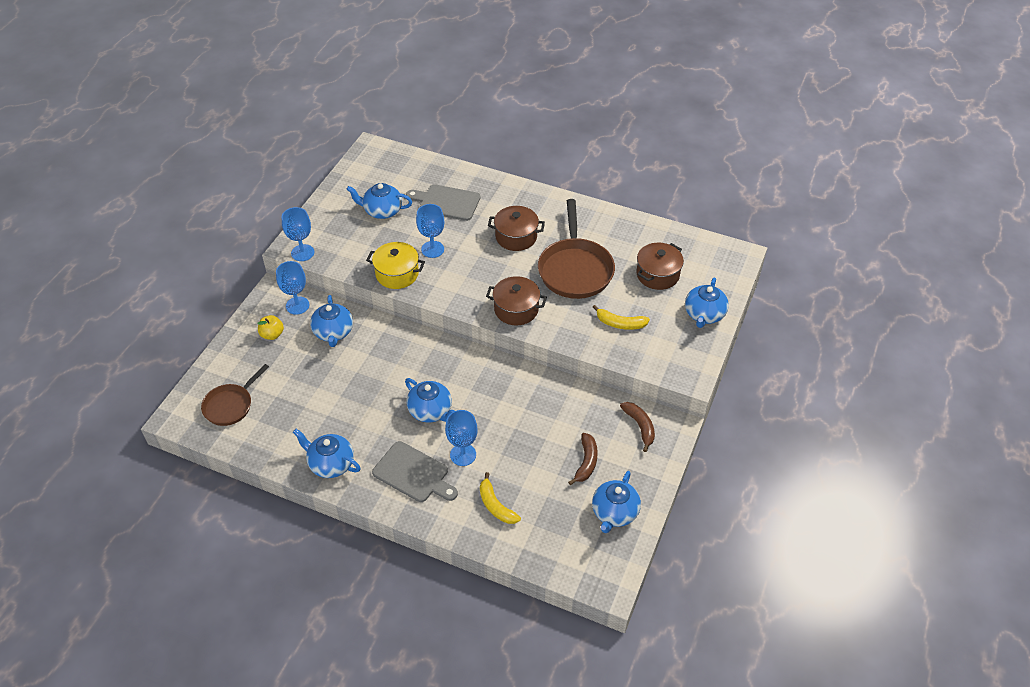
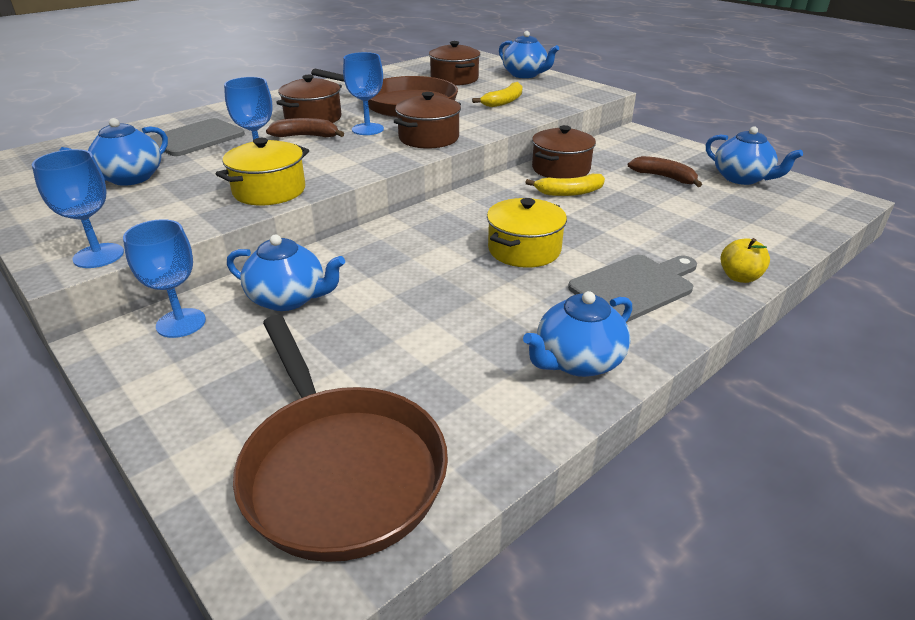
camera: 65 degrees left, 15 degrees down
brown pan [201,364,269,426] -> brown pan [233,315,448,562], size x1.69
yellow apple [257,315,284,340] -> yellow apple moved to [720,238,770,283]
blue teapot [405,378,455,422] -> yellow pot [487,198,567,268]
blue goblet [445,410,478,466] -> blue goblet moved to [343,52,384,135]
yellow banana [480,472,521,524] -> yellow banana moved to [525,174,605,196]
brown banana [620,402,655,452] -> brown banana moved to [266,118,344,137]
none -> brown pot [532,125,596,178]

